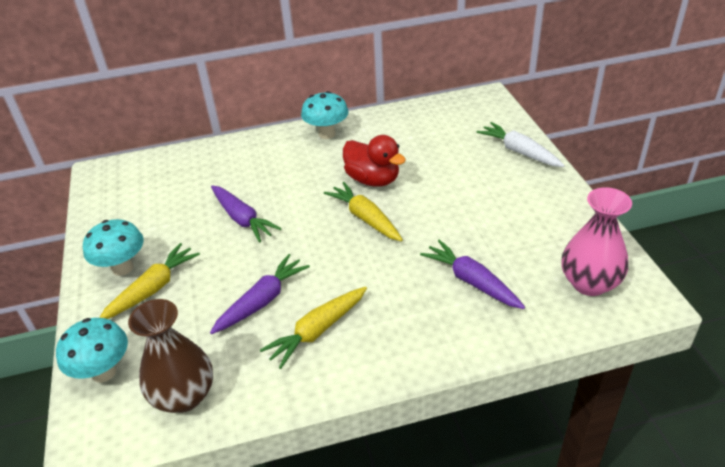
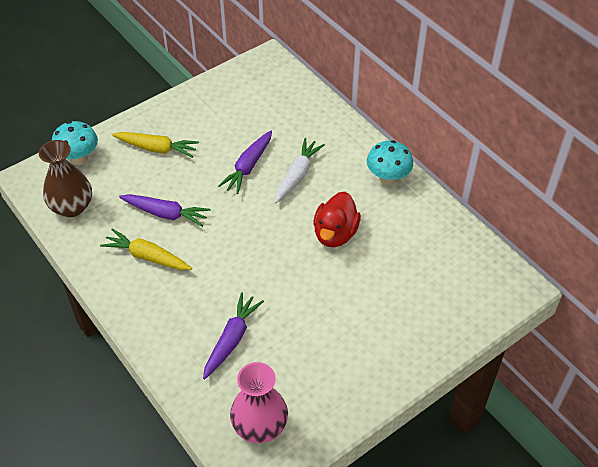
camera: 65 degrees right, 10 degrees up
turquoise mushroom [83,219,144,276] -> none
yellow carrot [324,182,403,241] -> none
white carrot [477,122,565,167] -> white carrot moved to [275,138,325,203]

